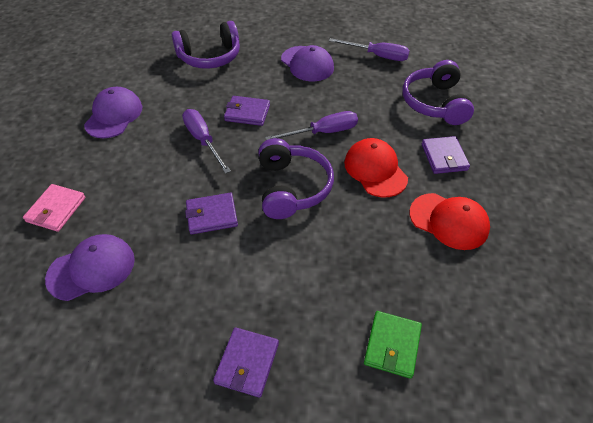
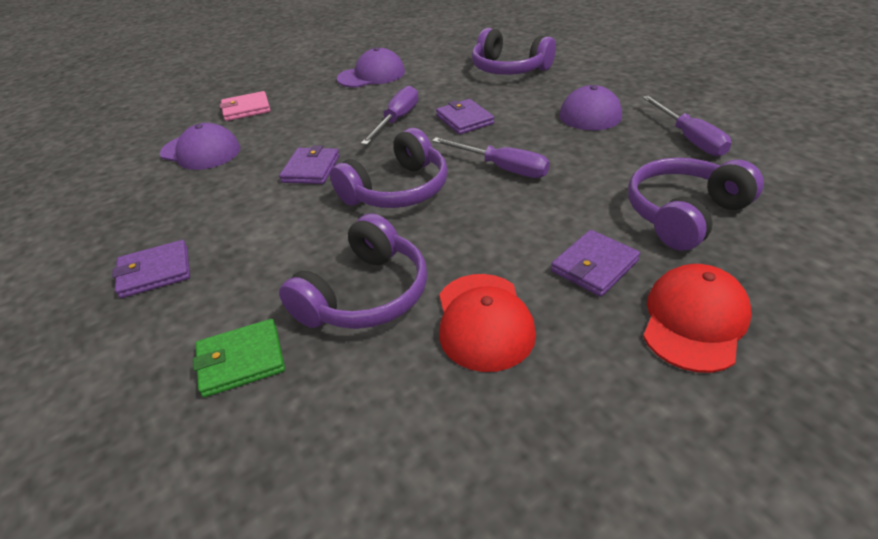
camera: 55 degrees right, 10 degrees down
purple wallet [185,193,238,234] -> purple wallet turned 60 degrees clockwise [279,145,340,184]
red cap [344,138,408,197] -> red cap moved to [643,264,752,373]
none -> purple headphones [279,213,427,329]

